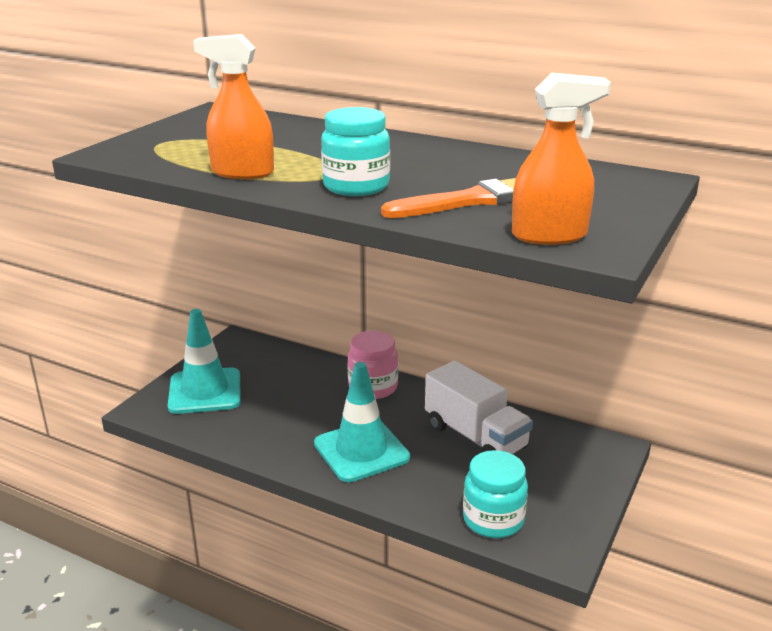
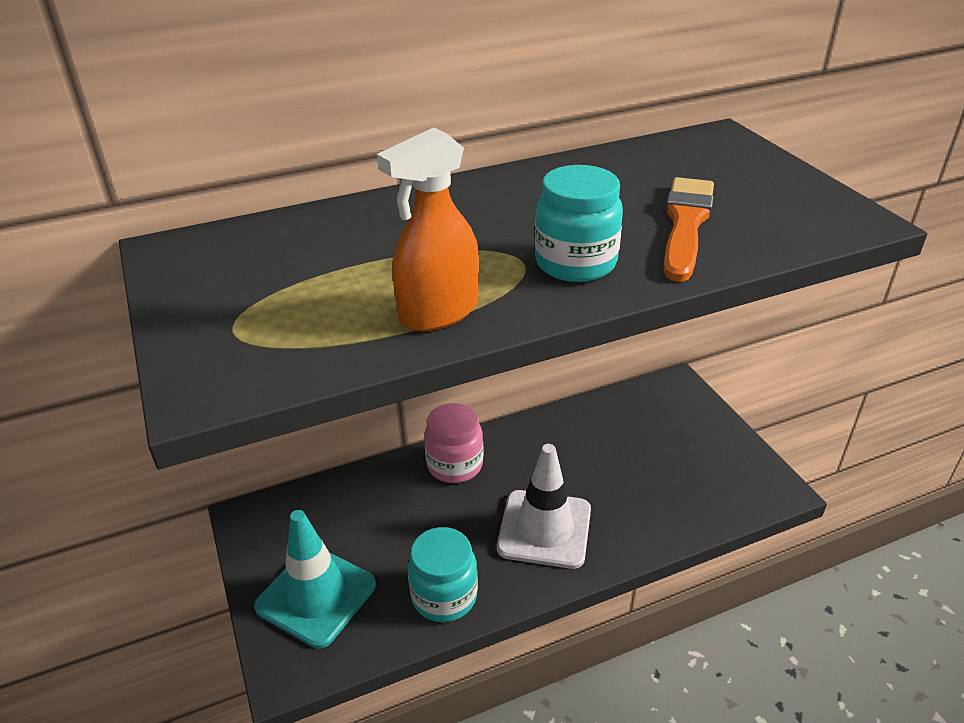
camera: 50 degrees left, 10 degrees up
turquoise traffic cone [314,362,410,482] -> white traffic cone [497,444,591,569]
white truck [425,361,533,454] -> none
turquoise jar [463,450,528,538] -> turquoise jar moved to [408,527,478,622]
orange spray bottle [512,73,611,245] -> none

